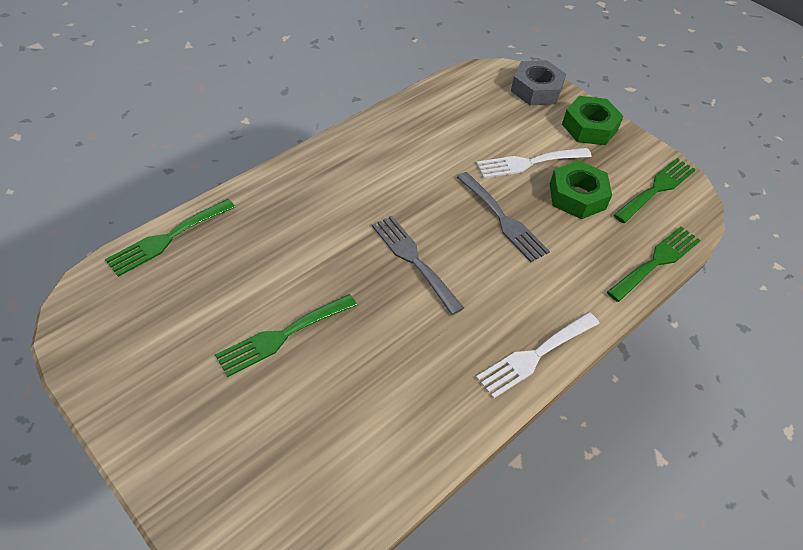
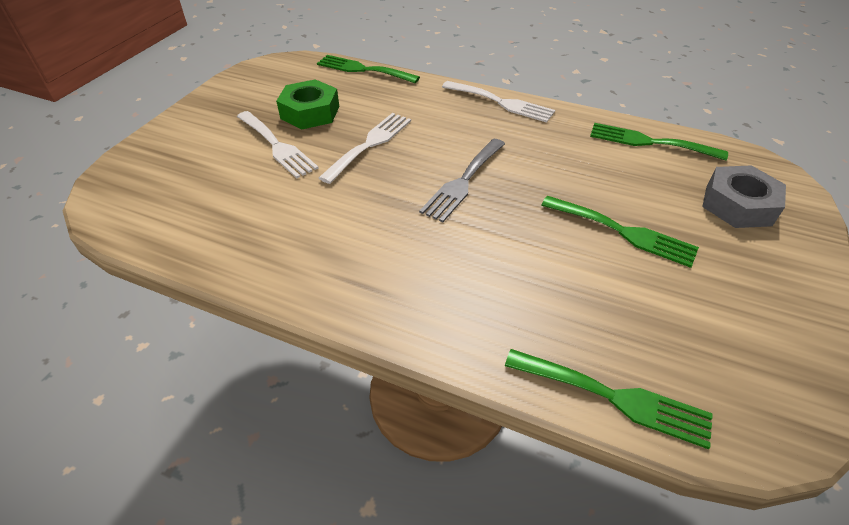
camera: 110 degrees left, 5 degrees down
grey fork [457,172,550,262] -> white fork [319,113,411,184]
grey nut [511,60,566,105] -> grey nut moved to [702,165,786,228]
green nut [562,96,623,145] -> none
green fork [614,158,696,223] -> green fork moved to [590,123,728,161]

